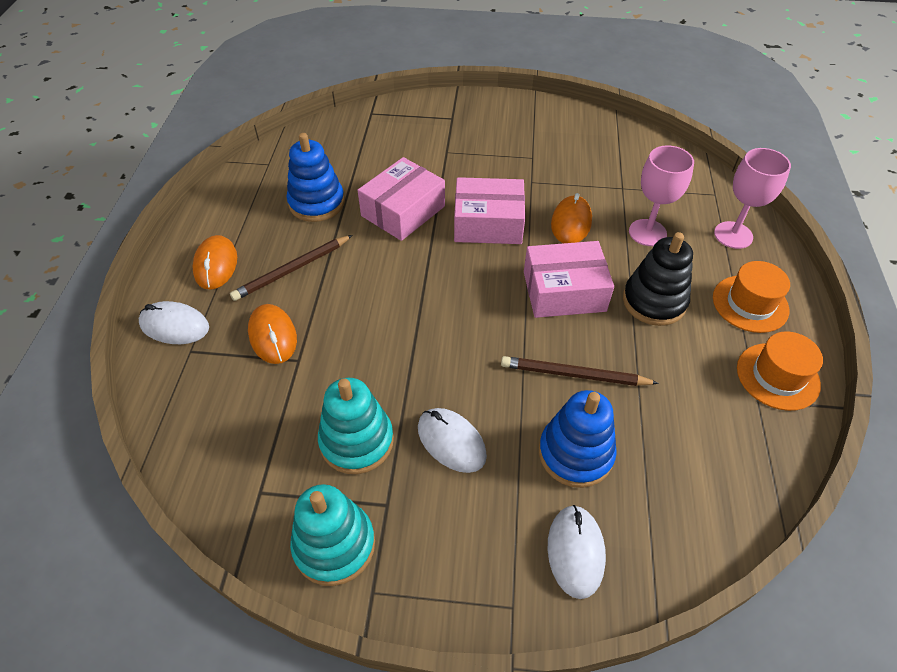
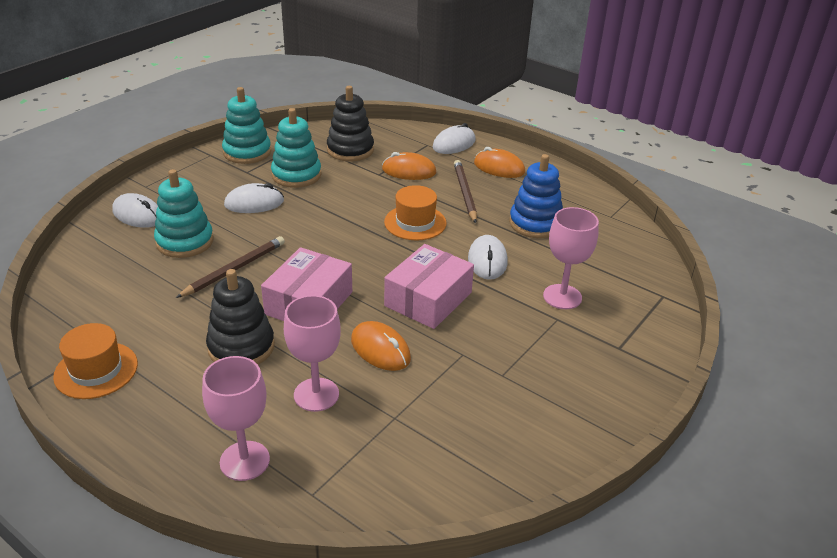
camera: 120 degrees right, 15 degrees down
pink box [357,157,445,241] -> white mouse [468,235,507,280]
blue stacking toy [539,390,617,488] -> turquoise stacking toy [154,169,214,258]
orange hat [713,261,790,333] -> orange hat moved to [384,185,447,240]
none -> black stacking toy [327,86,374,161]
none -> pink goblet [543,207,599,309]

